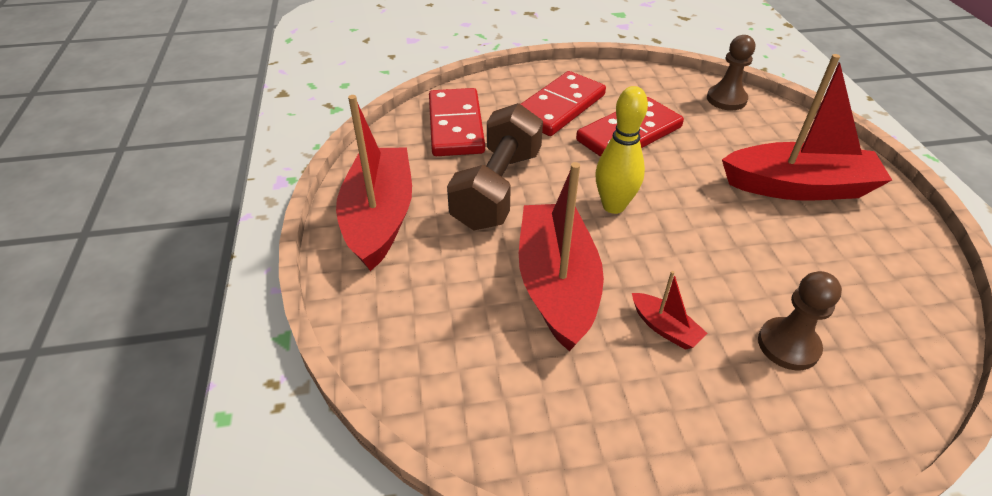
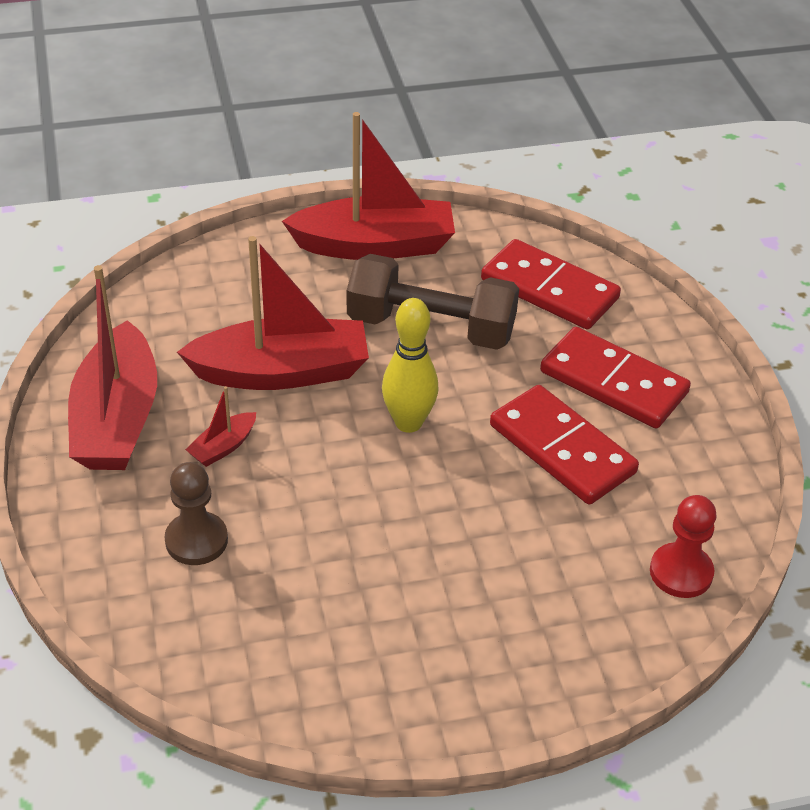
camera: 85 degrees right, 0 degrees up
red domino [429,88,485,156] -> red domino turned 45 degrees clockwise [481,239,621,329]
brown pawn [707,35,755,110] -> red pawn [650,495,717,598]
red boat [722,54,892,201] -> red boat moved to [68,265,157,470]

